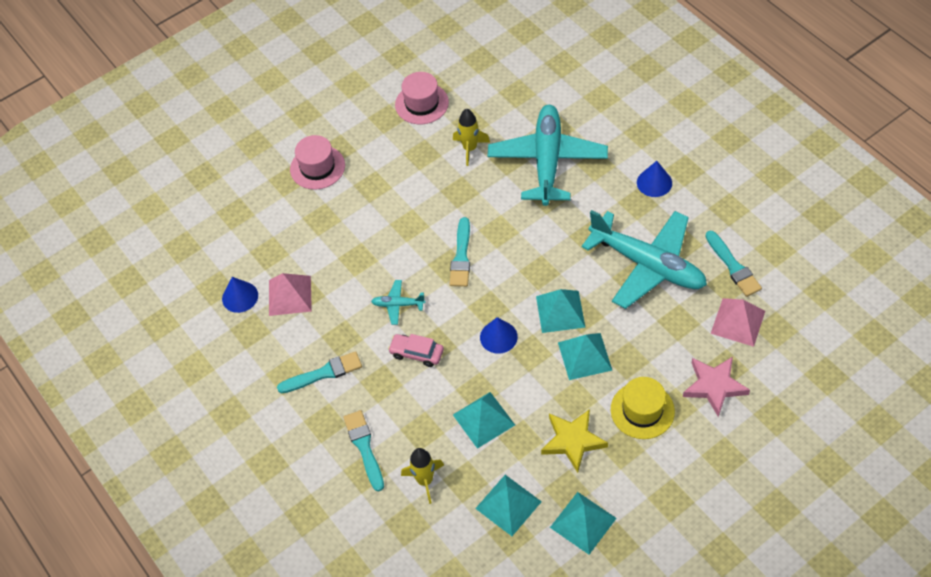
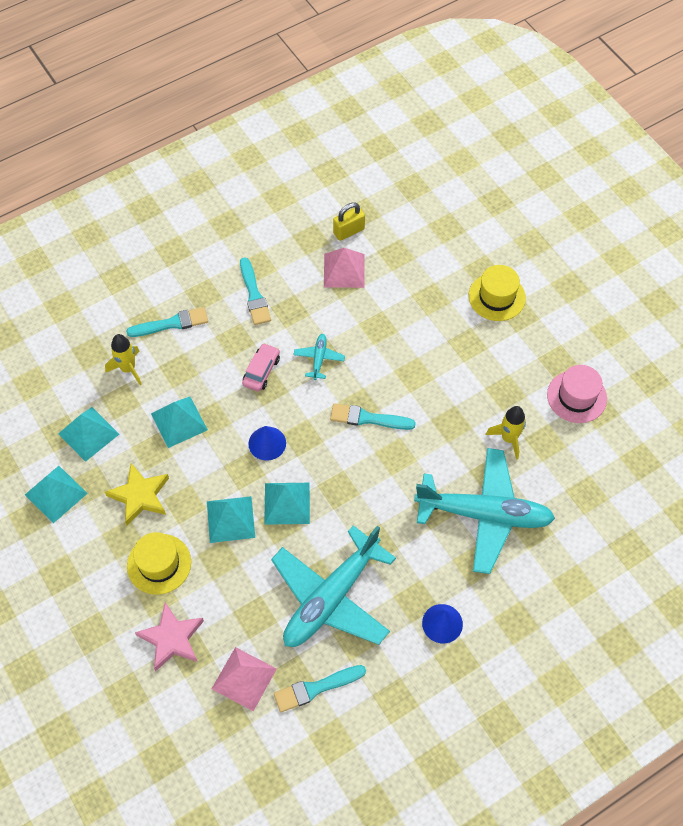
camera: 90 degrees right, 5 degrees up
blue cone [222,277,258,313] -> yellow padlock [333,203,365,241]
pink hat [290,135,345,190] -> yellow hat [469,265,526,321]

